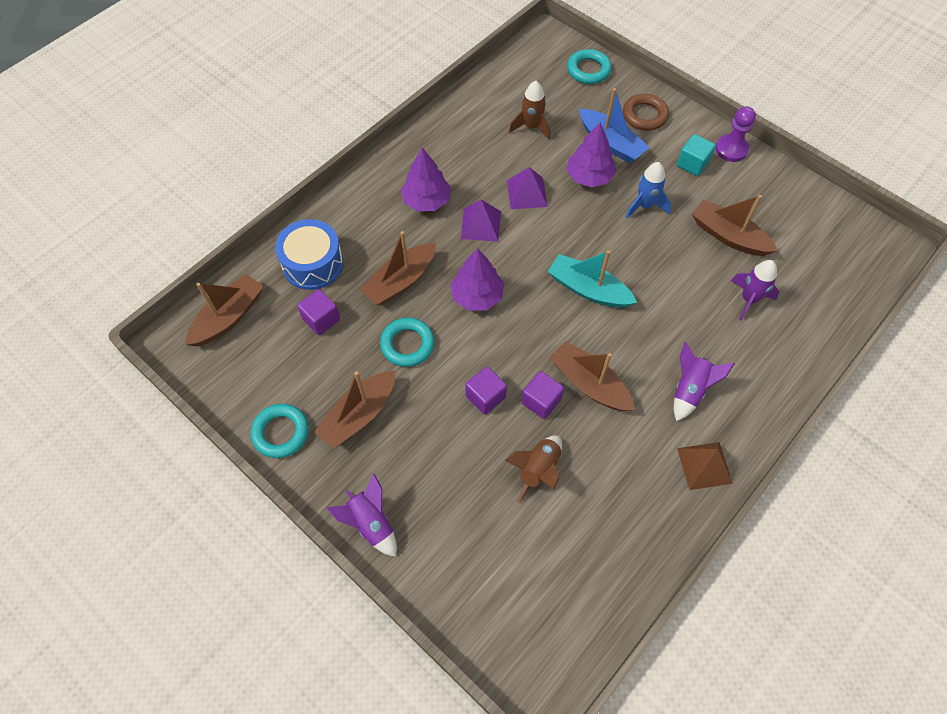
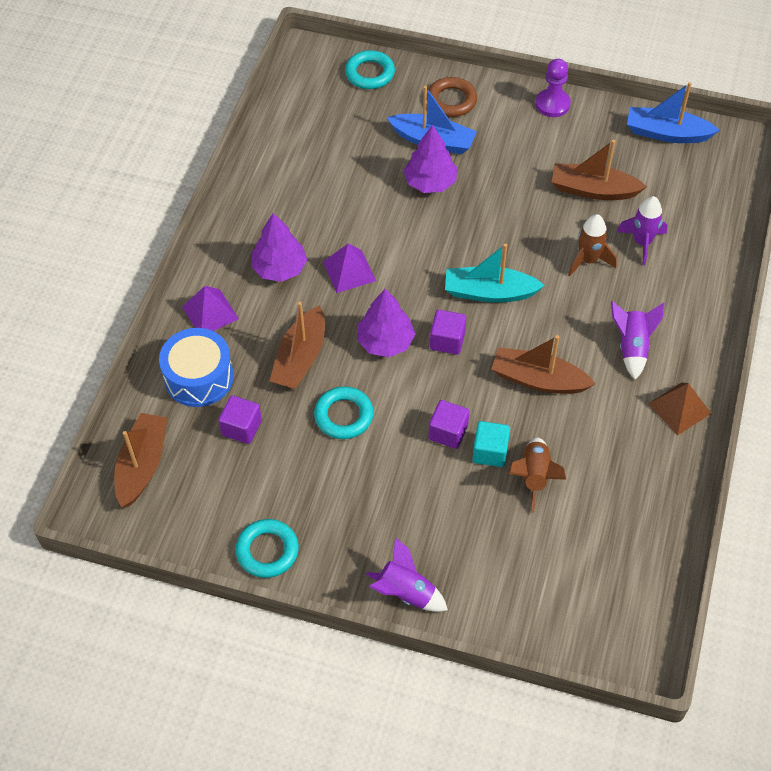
camera: 25 degrees left, 5 degrees down
brown boat [314,371,395,449] -> none
purple pyramid [507,167,548,209] -> purple pyramid moved to [182,286,239,331]
brown rocket [509,81,550,140] -> brown rocket moved to [568,214,617,277]
purple cube [521,371,564,419] -> purple cube moved to [430,310,466,355]
blue rocket [626,162,671,218] -> none
turquoise cube [677,134,716,176] -> turquoise cube moved to [472,421,510,467]
none -> blue boat [627,82,720,143]

